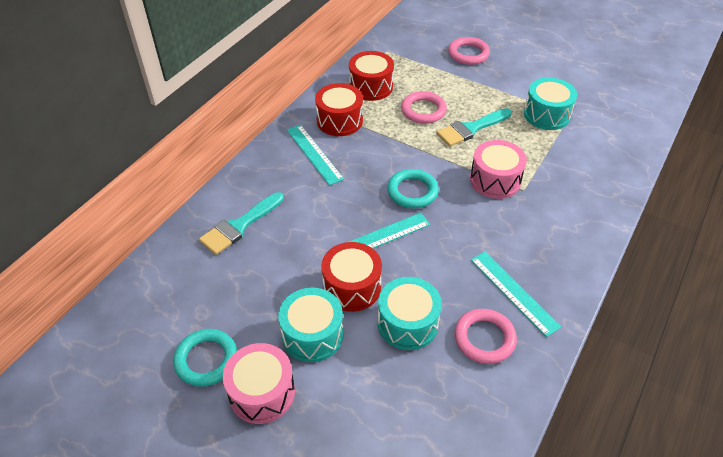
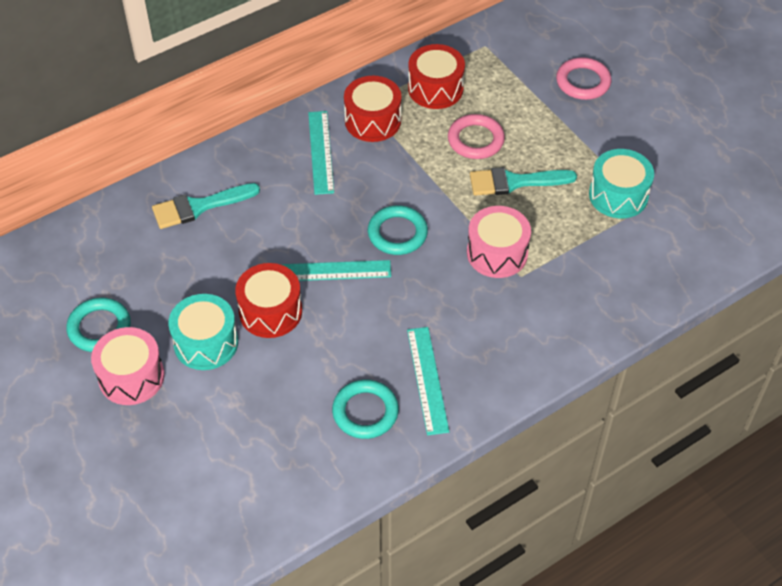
camera: 25 degrees right, 5 degrees up
turquoise drum [378,277,442,350] -> none
pink ring [454,309,517,364] -> turquoise ring [332,380,399,439]

